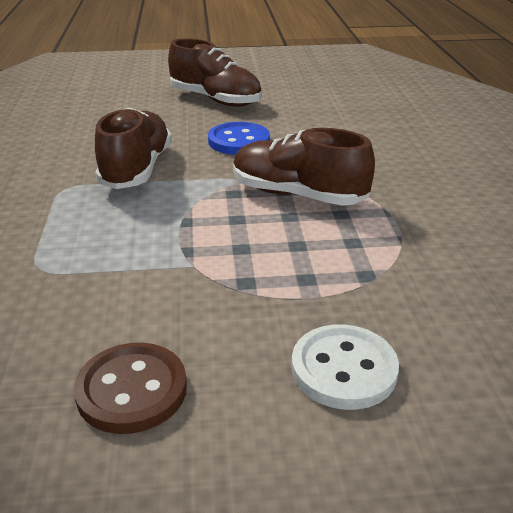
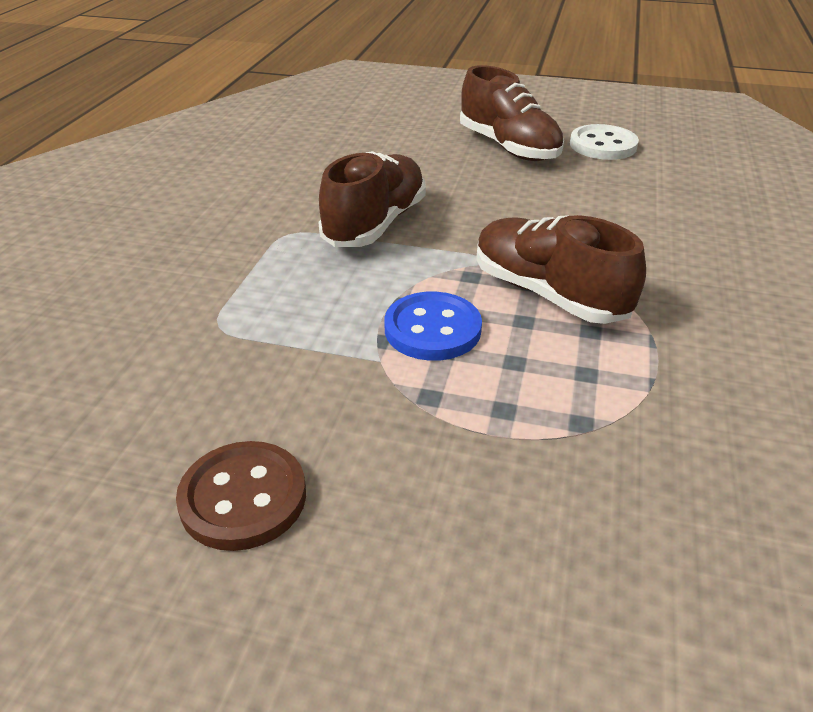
camera: 20 degrees right, 5 degrees up
blue button [208,122,270,155] -> blue button moved to [384,292,482,361]
white button [291,324,399,410] -> white button moved to [570,124,639,160]

